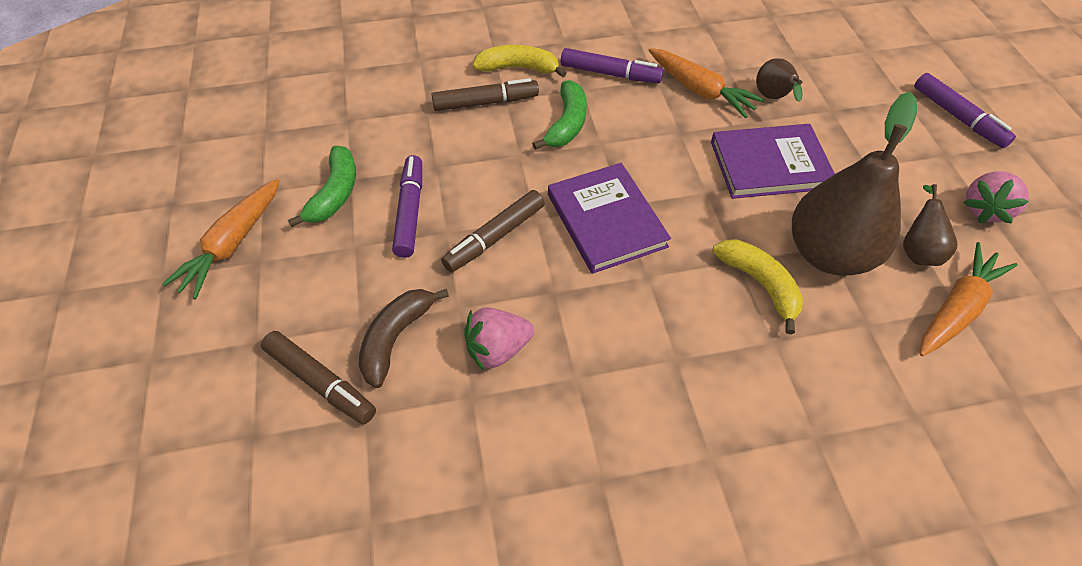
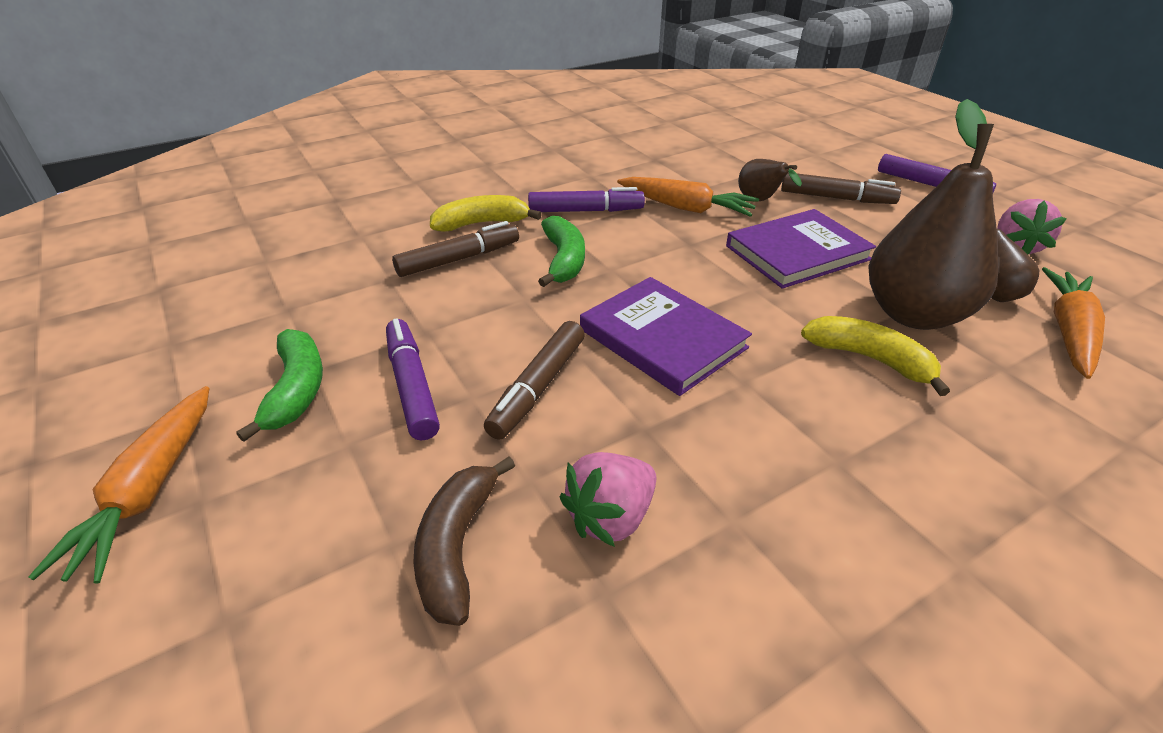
camera: 20 degrees left, 15 degrees down
brown marker [261,331,376,424] -> brown marker moved to [781,172,901,204]

